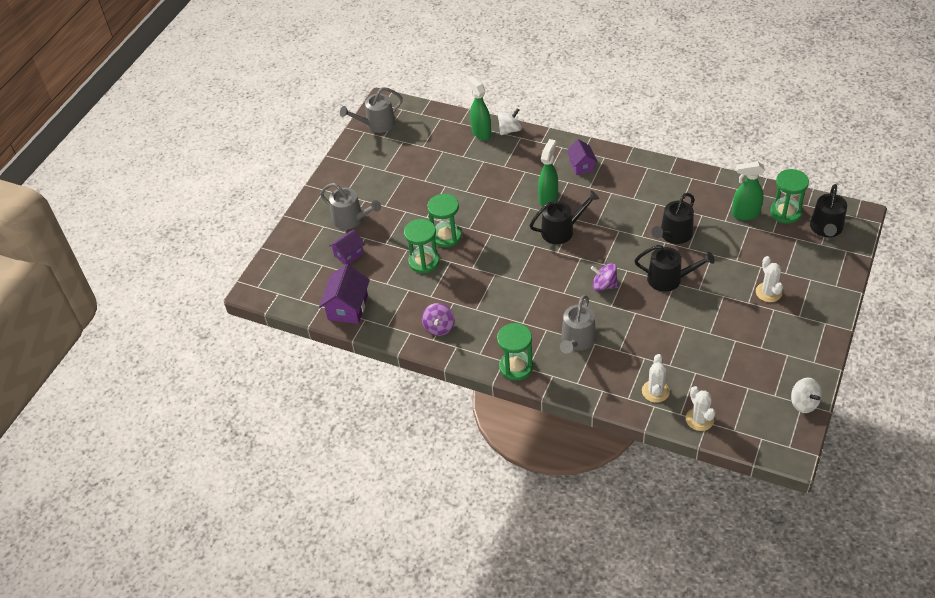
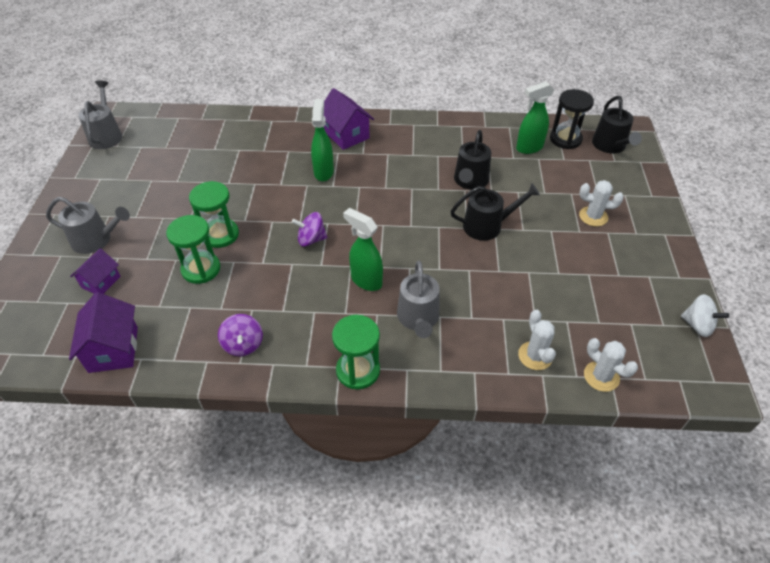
camera: 25 degrees left, 0 degrees up
grey watering can [340,87,403,133] -> grey watering can turned 135 degrees clockwise [79,81,122,149]
green spray bottle [467,76,491,140] -> green spray bottle moved to [343,208,383,291]
white spinning top [498,108,522,135] -> none
black watering can [529,190,599,244] -> none
purple house [567,139,597,175] -> purple house [324,88,374,150], size x1.55
purple spinning top [591,263,618,291] -> purple spinning top moved to [292,212,327,247]
white cactus [756,256,783,302] -> white cactus turned 45 degrees counterclockwise [579,180,624,227]
green hourglass [770,169,809,224] -> black hourglass [550,89,594,149]

